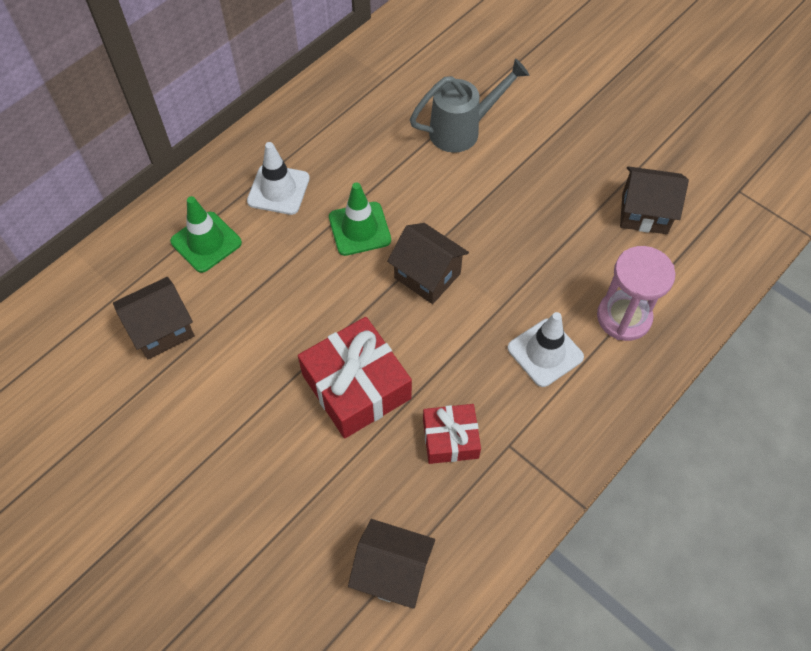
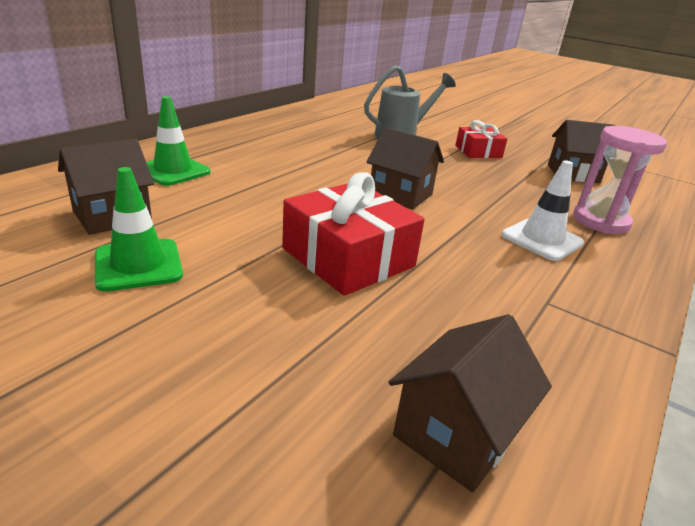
camera: 10 degrees left, 30 degrees down
white traffic cone [247,142,310,215] -> none
green traffic cone [329,182,391,256] -> green traffic cone moved to [95,167,183,292]
brown house [348,519,435,609] -> brown house turned 60 degrees counterclockwise [389,314,552,492]
red gift [423,404,481,464] -> red gift moved to [455,120,507,158]

